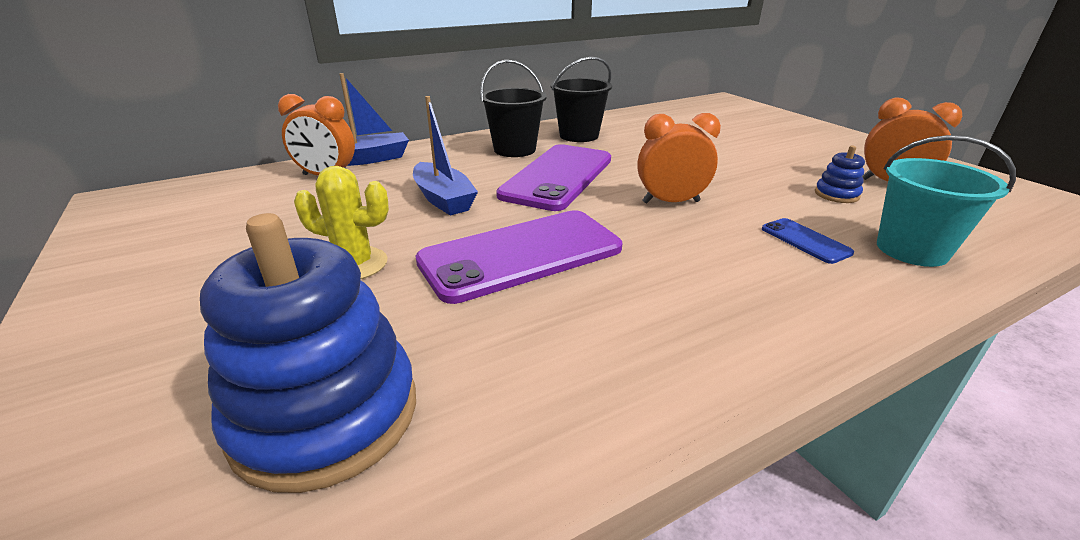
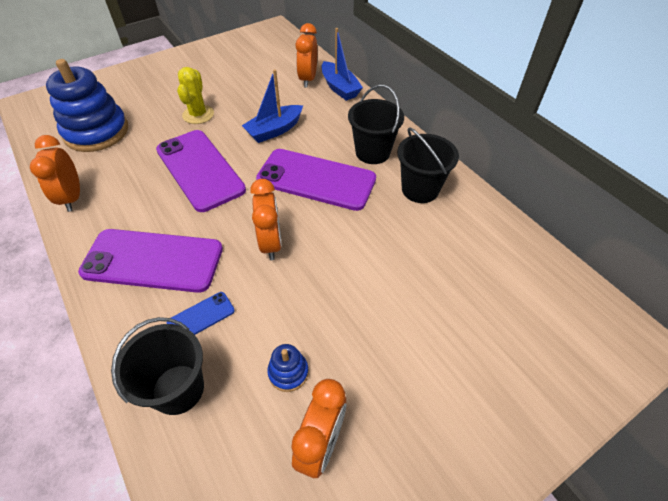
camera: 85 degrees right, 20 degrees up
turquoise bucket [877,135,1016,267] -> black bucket [111,317,204,415]
none -> orange clock [30,135,80,212]
none -> purple phone [78,229,223,293]

